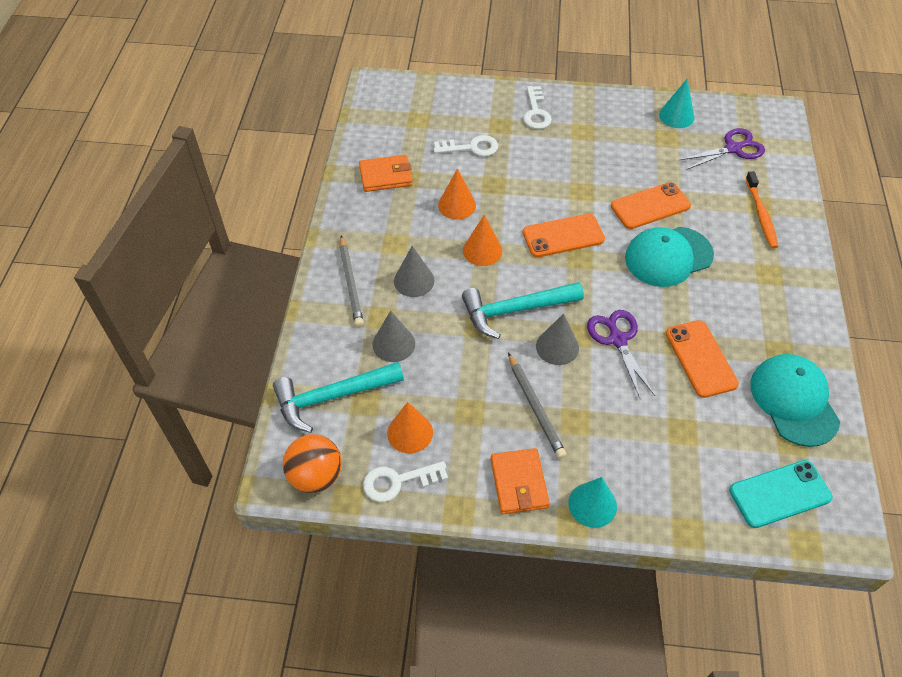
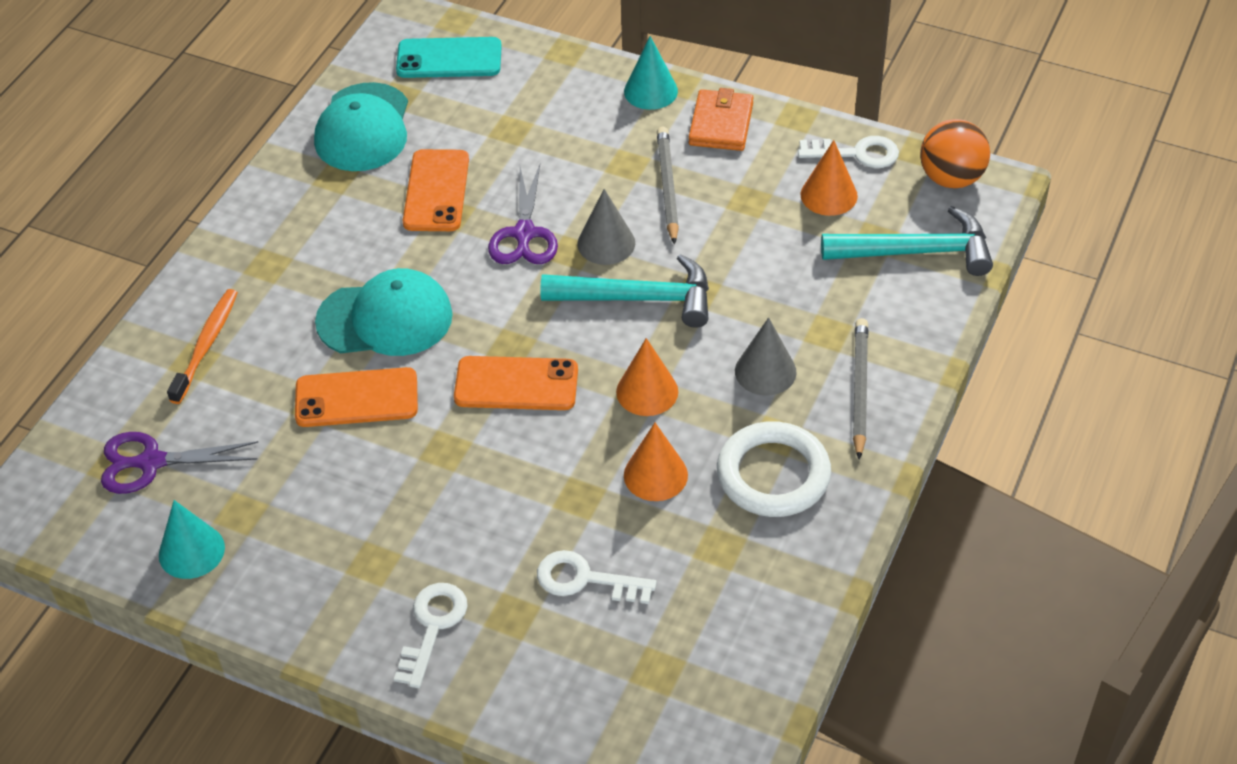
camera: 160 degrees left, 5 degrees down
orange wallet [359,155,413,192] -> none
grey cone [372,310,415,362] -> none
none -> white ring [717,421,831,517]

